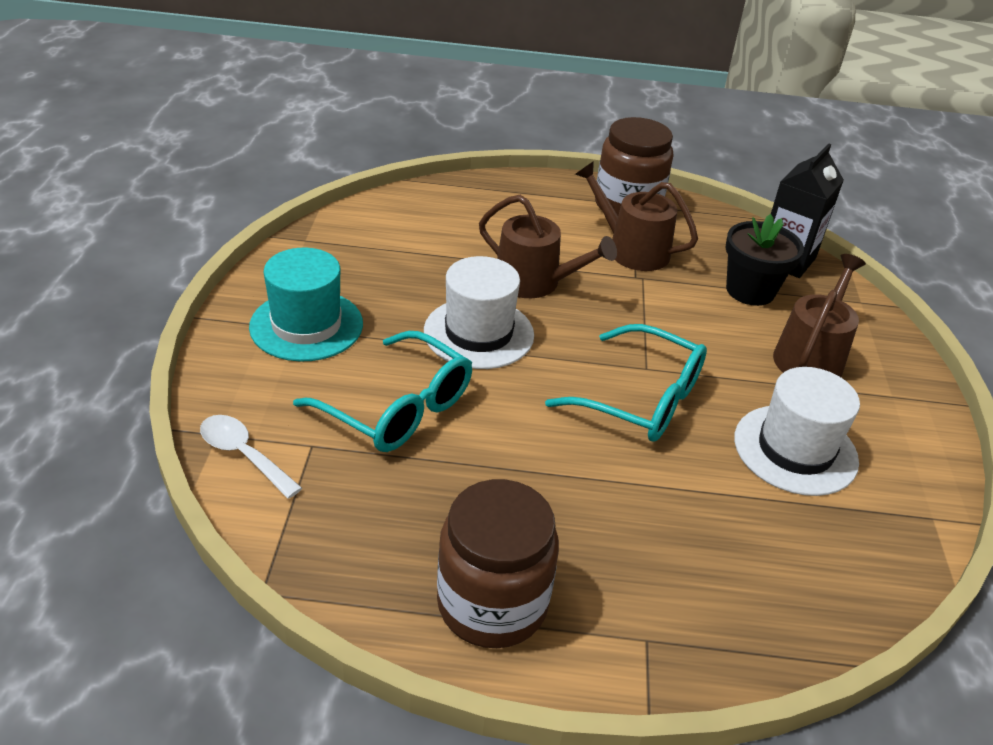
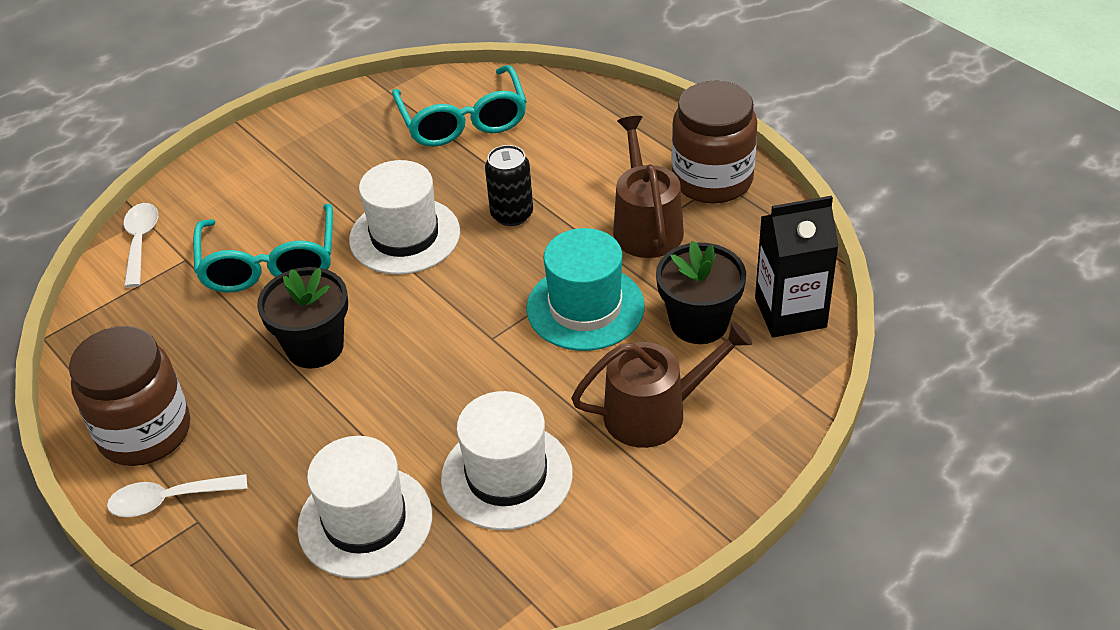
camera: 50 degrees right, 5 degrees up
turquoise hat [249,248,363,362] -> turquoise hat moved to [526,228,645,351]
brown watering can [479,195,617,298] -> black can [485,145,533,226]
turquoise glasses [545,324,707,442] -> turquoise glasses moved to [392,65,527,147]
none -> white spoon [107,474,248,517]
none -> black flower pot [257,267,348,369]
none -> white hat [297,436,432,579]

